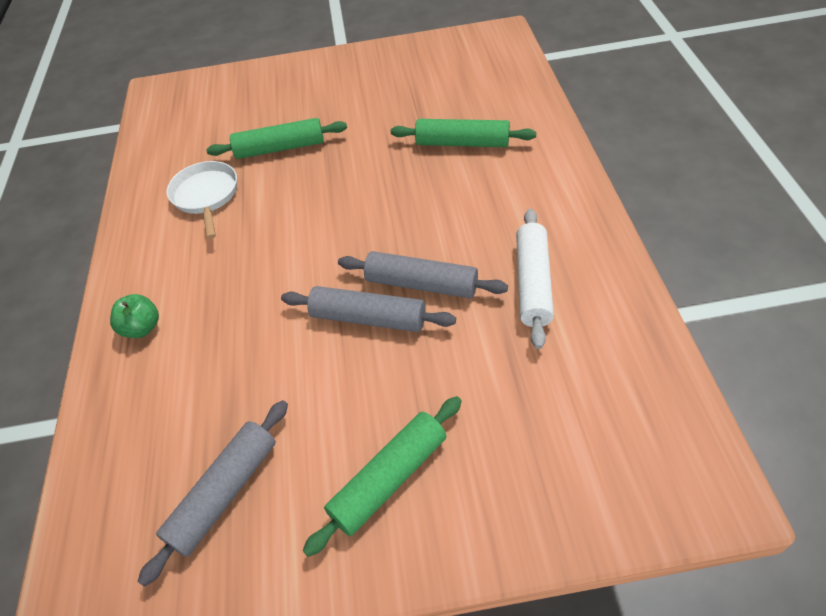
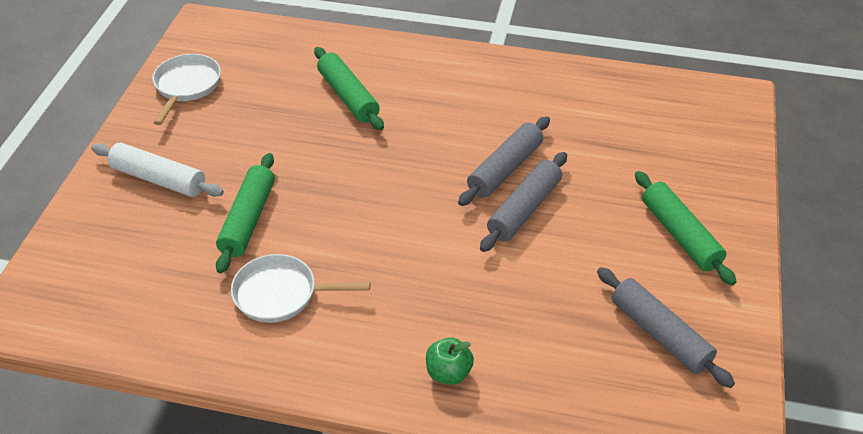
camera: 75 degrees left, 5 degrees down
green rolling pin [391,119,536,147] -> green rolling pin turned 60 degrees counterclockwise [314,47,384,130]
white rolling pin [516,209,554,349] -> white rolling pin moved to [91,143,224,197]
none -> white pan [152,54,221,125]

